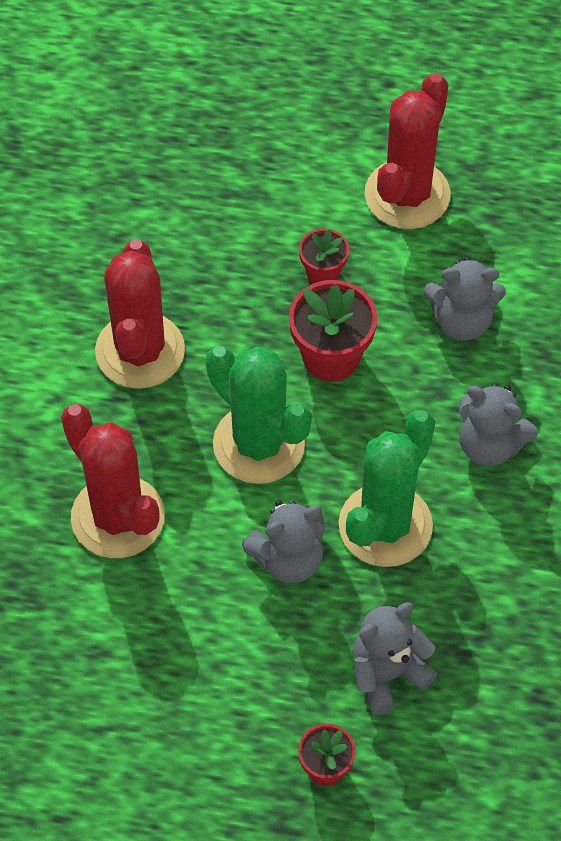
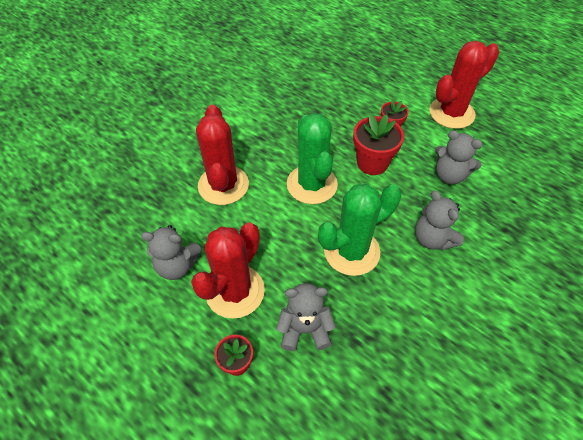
camera: 30 degrees right, 5 degrees down
red cactus [95,239,185,389] -> red cactus moved to [191,223,265,319]
grey teddy bear [242,500,325,583] -> grey teddy bear moved to [141,225,202,280]

